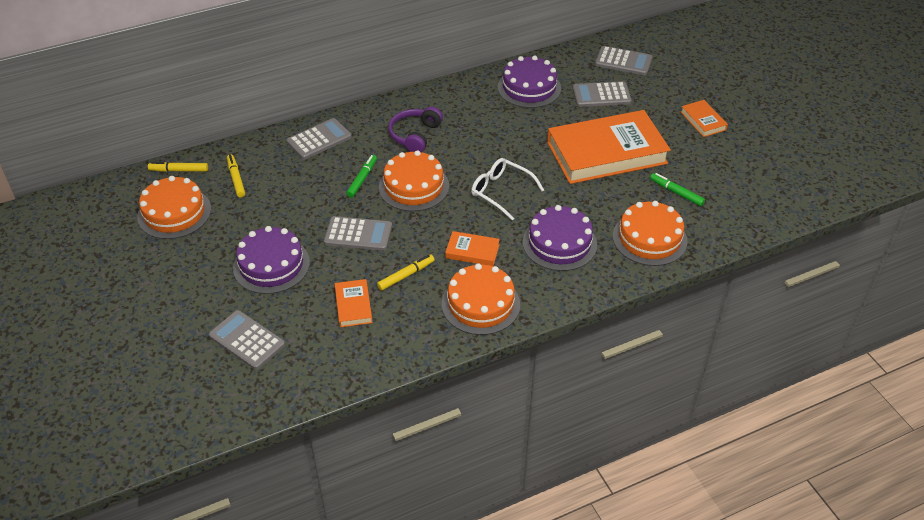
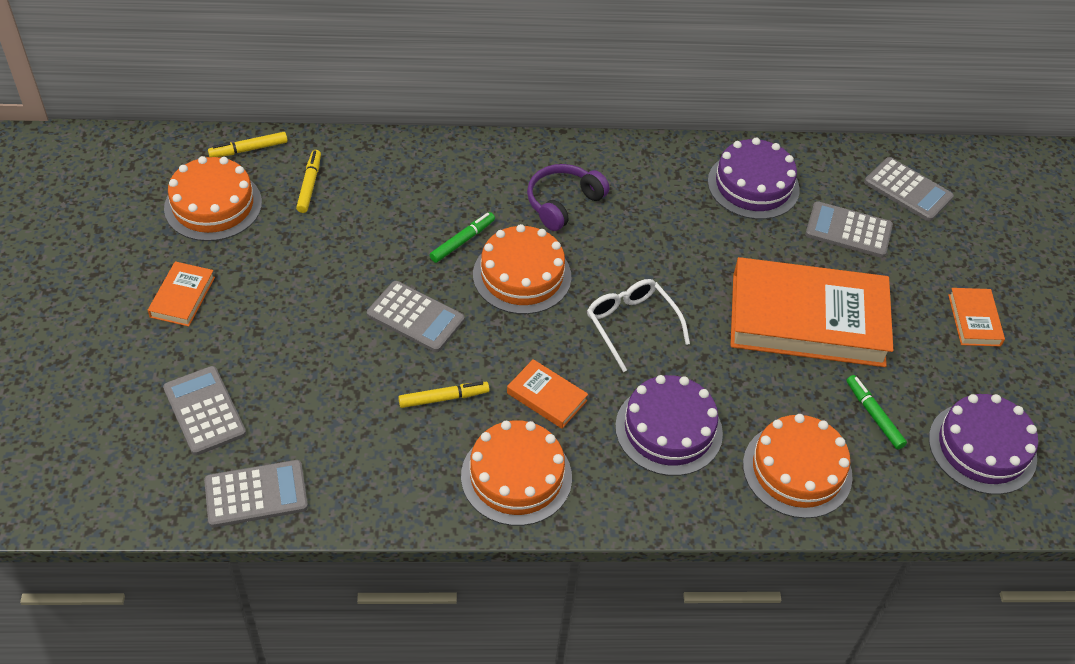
camera: 20 degrees right, 5 degrees up
yellow marker [148,162,208,172] -> yellow marker turned 45 degrees counterclockwise [208,132,288,157]
purple cake [233,226,310,294] -> purple cake moved to [929,394,1038,495]
grey calculator [287,118,352,159] -> grey calculator moved to [204,460,308,528]
orange book [335,279,373,327] -> orange book moved to [148,261,215,327]

